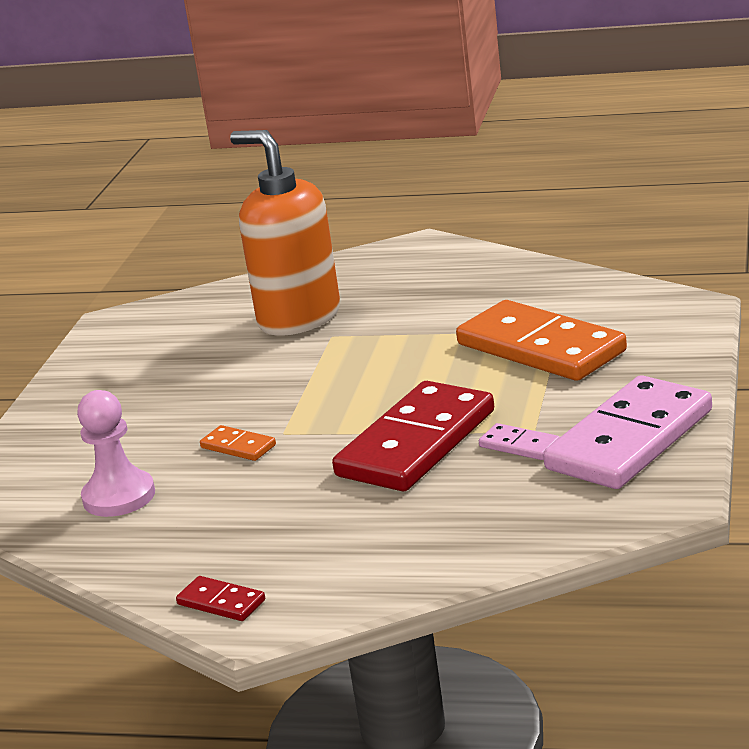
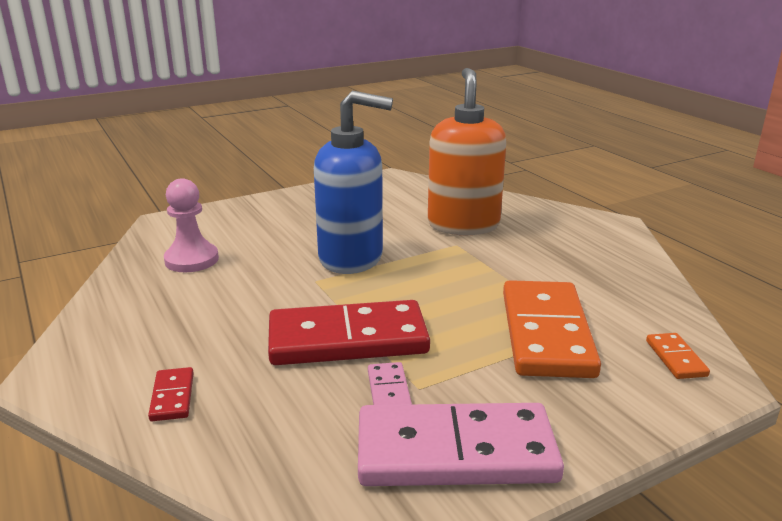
camera: 45 degrees right, 0 degrees up
red domino [176,576,265,621] -> red domino moved to [148,367,194,421]
orange domino [200,425,276,461] -> orange domino moved to [646,333,710,379]
none -> blue soap dispenser [314,91,393,274]

